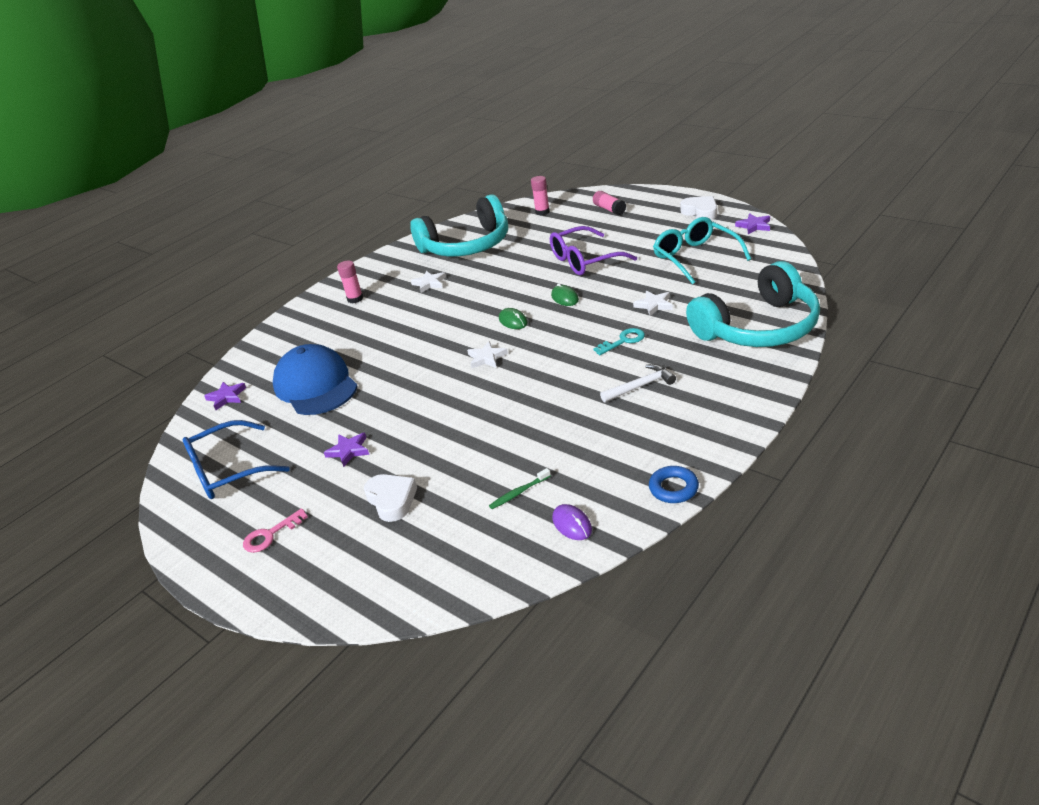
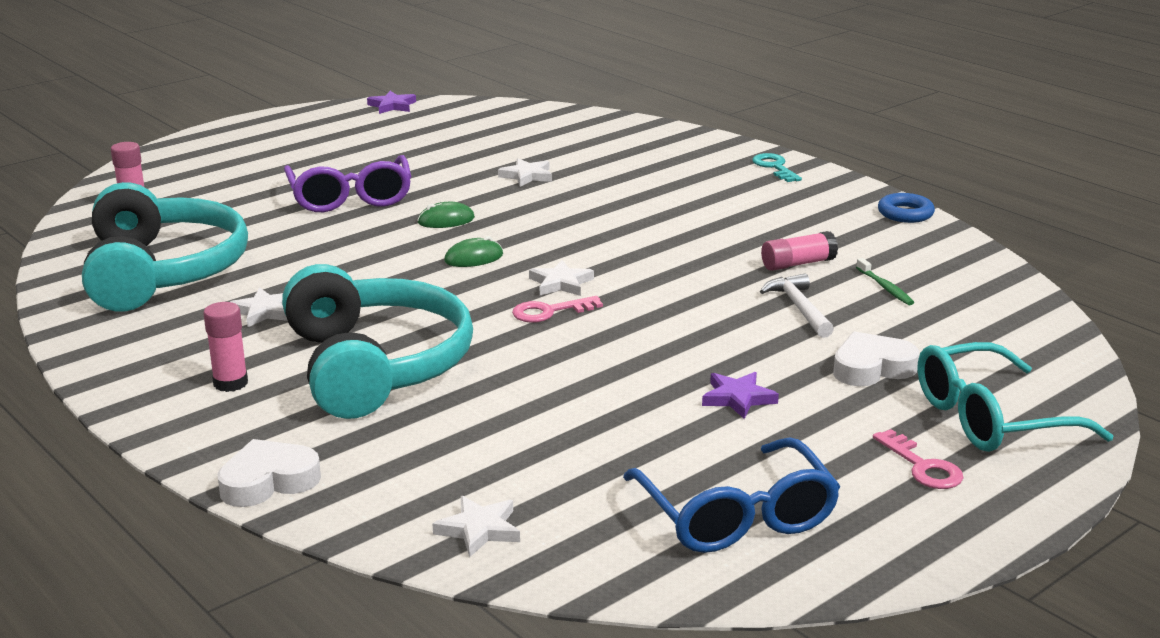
camera: 85 degrees left, 10 degrees down
purple star [204,382,246,410] -> white star [433,496,520,558]
blue cap [273,344,358,415] -> none
purple mouse [552,504,592,540] -> none
pink glue stick [593,191,626,215] -> pink glue stick moved to [761,231,838,271]
turquoise key [593,328,645,355] -> turquoise key moved to [752,153,802,182]
white hammer [600,364,676,402] -> white hammer moved to [760,274,834,338]
turquoise glasses [653,217,751,284] -> turquoise glasses moved to [918,342,1114,452]
white heart [680,196,717,220] -> white heart moved to [217,439,321,507]
turquoise headphones [686,261,820,347] -> turquoise headphones moved to [282,264,473,419]
none -> pink key [512,296,603,323]

